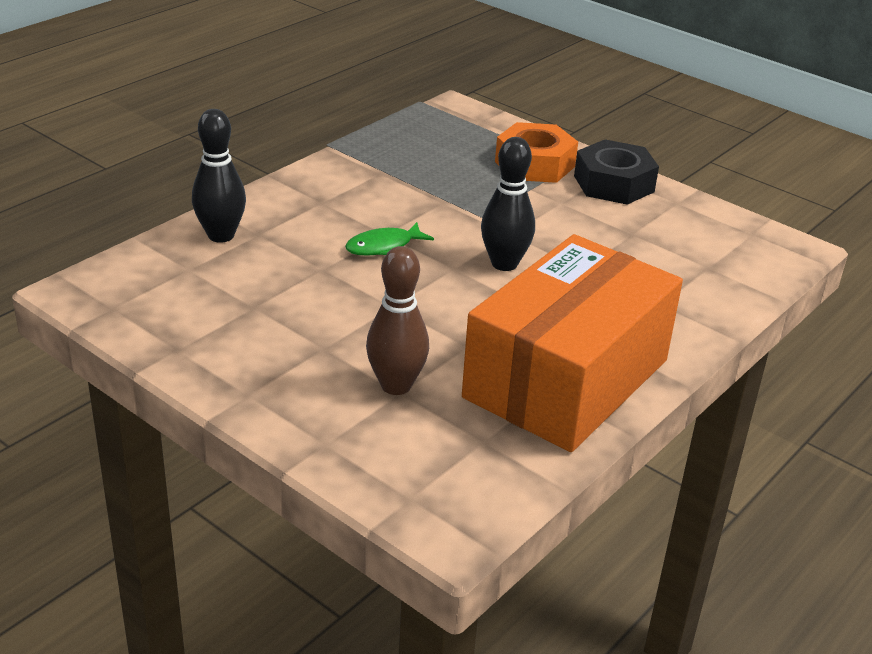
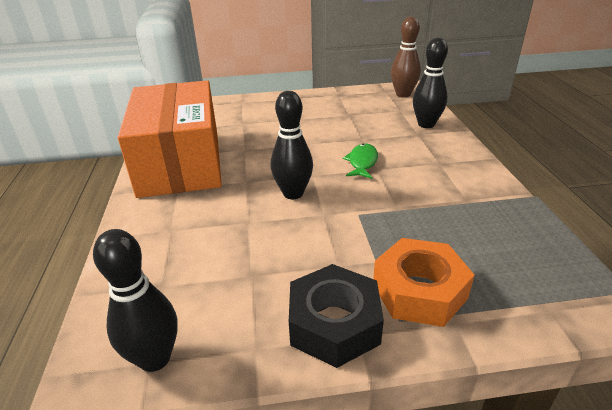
camera: 135 degrees right, 0 degrees up
brown bowling pin [366,246,429,395] -> brown bowling pin moved to [391,16,421,98]
none -> black bowling pin [93,229,178,372]

